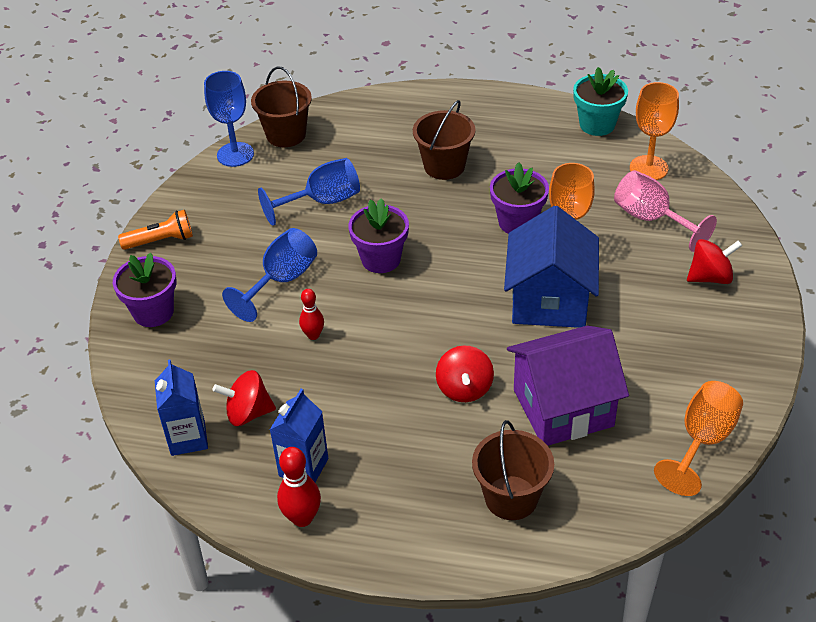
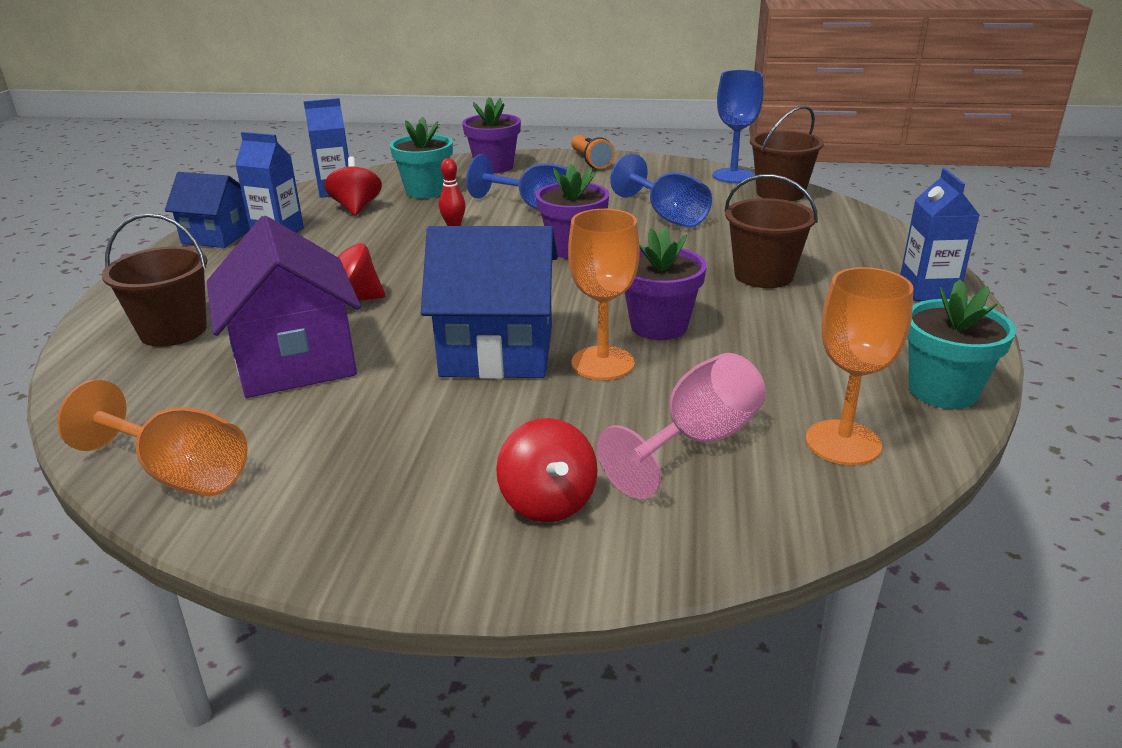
camera: 85 degrees right, 15 degrees down
red bowling pin [277,447,321,527] -> blue house [165,172,250,248]
none -> turquoise flower pot [390,117,453,198]
none -> blue carton [900,168,979,301]

